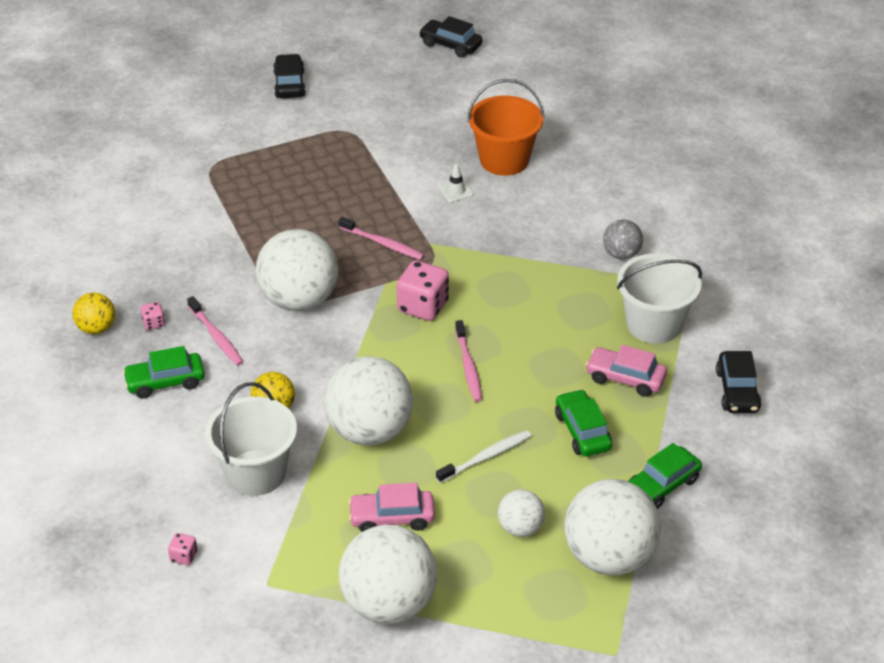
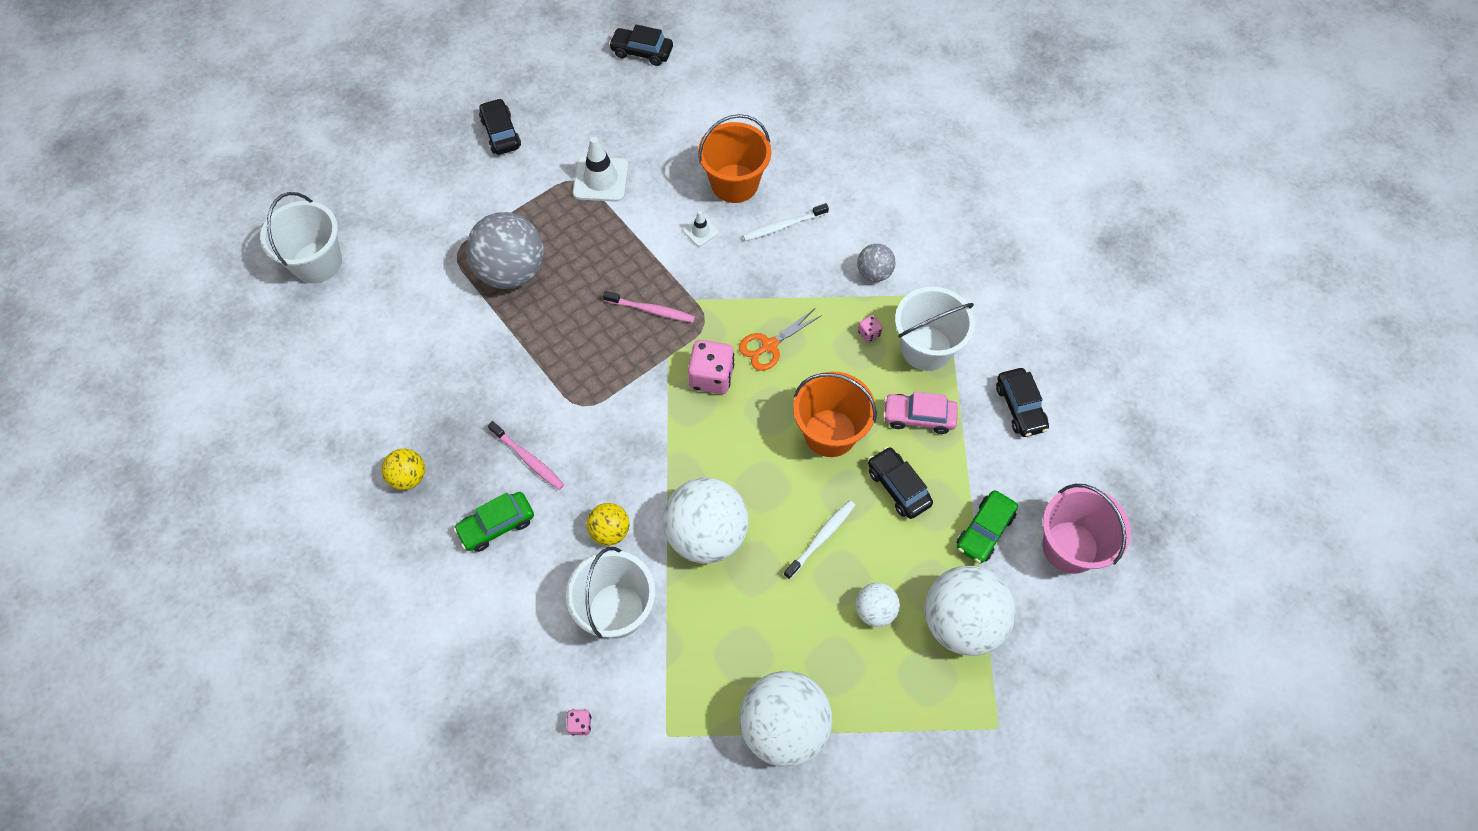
camera: 15 degrees left, 20 degrees up
pink dice [141,302,165,330] -> pink dice moved to [858,315,883,343]
white ball [256,229,338,311] -> none
pink car [348,483,435,532] -> none
pink toothbrush [455,320,482,402] -> none
green car [555,389,612,456] -> black car [868,447,933,519]
none -> white bucket [260,192,342,283]
none -> grey ball [466,212,544,289]
none -> white traffic cone [573,137,629,202]
none -> orange scissors [739,308,822,371]
none -> white toothbrush [743,203,829,241]
none -> orange bucket [793,372,877,457]
none -> pink bucket [1042,484,1131,574]

